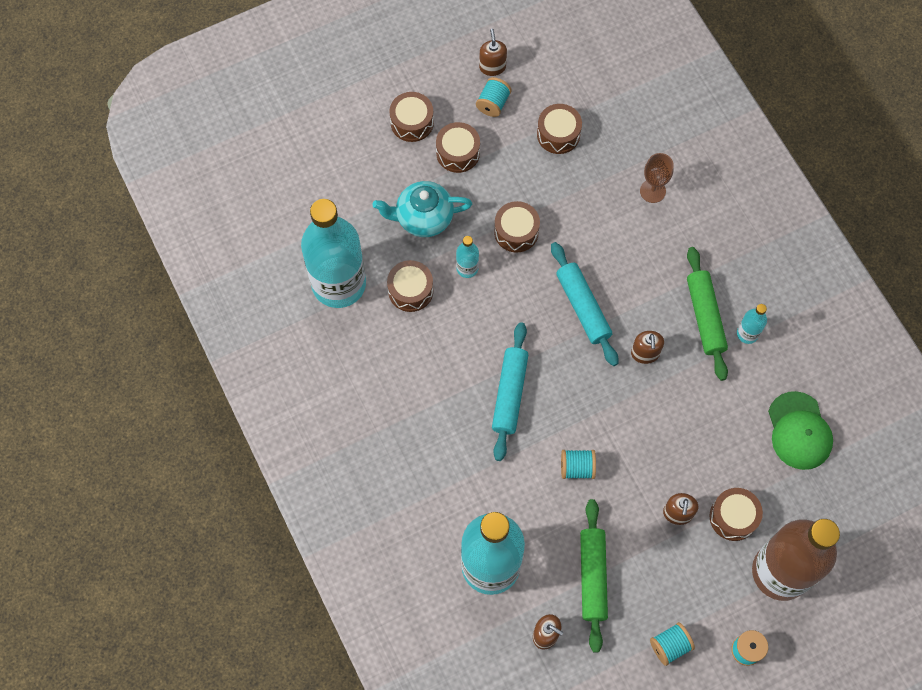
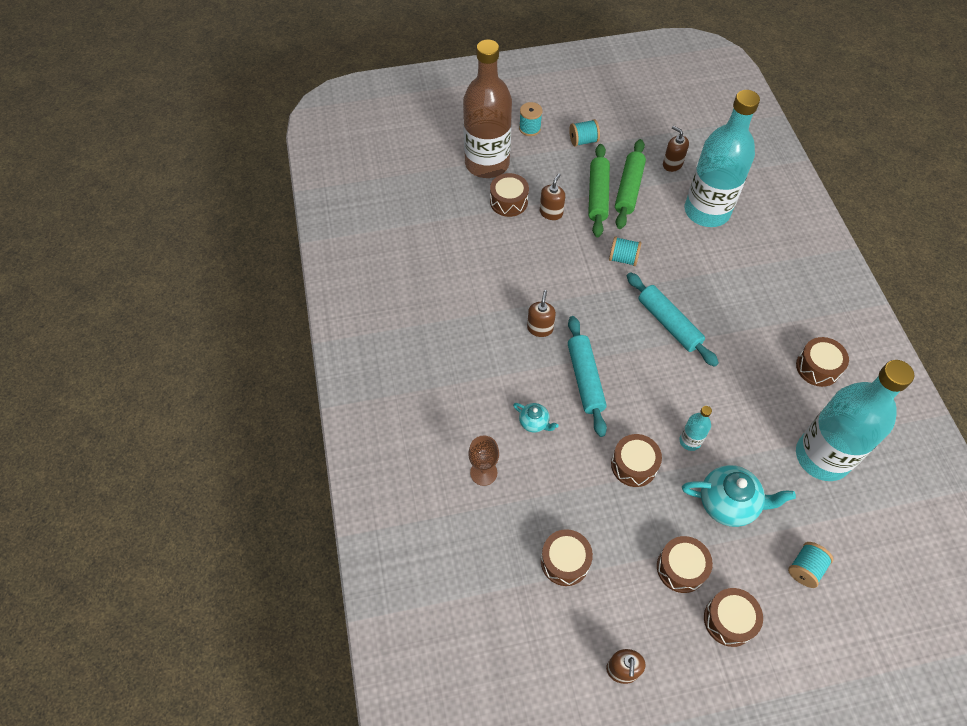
camera: 165 degrees left, 10 degrees down
brown drum [387,260,433,312] -> brown drum moved to [796,337,849,387]
turquoise spool [476,77,512,117] -> turquoise spool moved to [788,542,833,588]
turquoise rolling pin [492,322,528,461] -> turquoise rolling pin turned 60 degrees counterclockwise [627,272,719,367]
green rolling pin [687,247,728,381] -> green rolling pin moved to [588,144,610,237]
turquoise bottle [737,304,767,344] -> none
green cap [768,391,833,470] -> none
none -> turquoise teapot [513,403,559,433]

